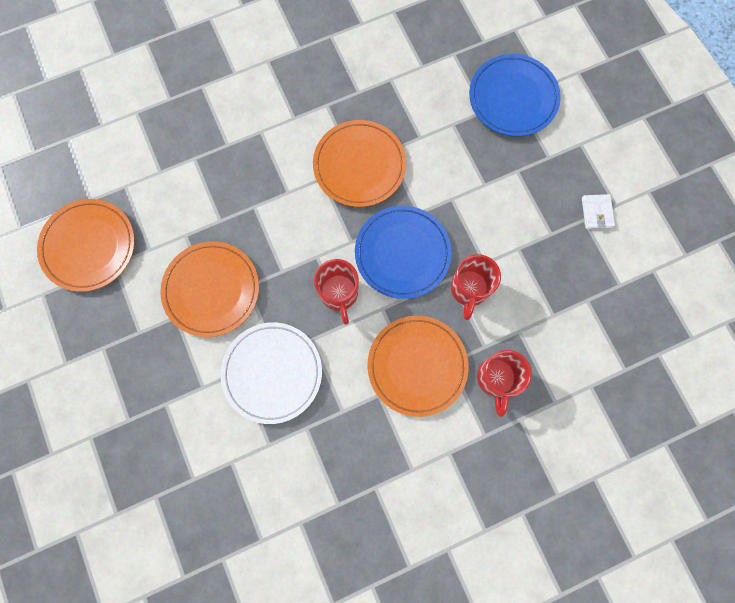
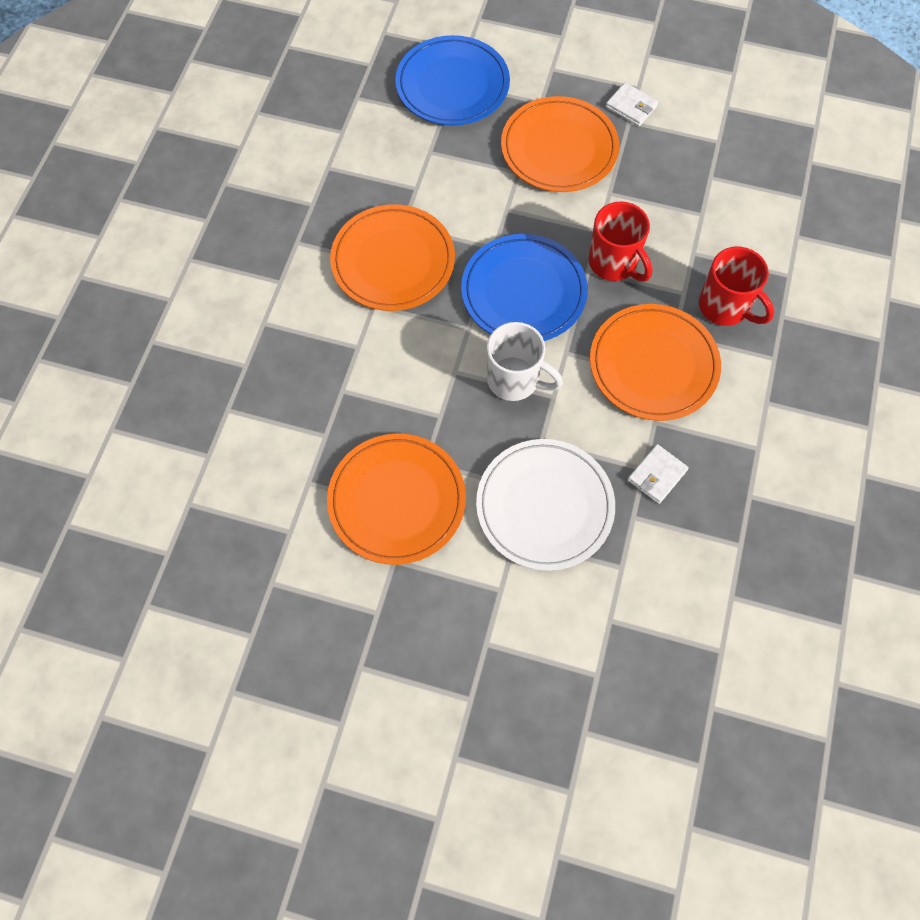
camera: 50 degrees left, 10 degrees down
orange plate [37,199,135,292] -> orange plate moved to [501,96,619,192]
red mug [314,259,359,325] -> white mug [487,322,563,401]
none -> white wallet [628,444,689,504]

